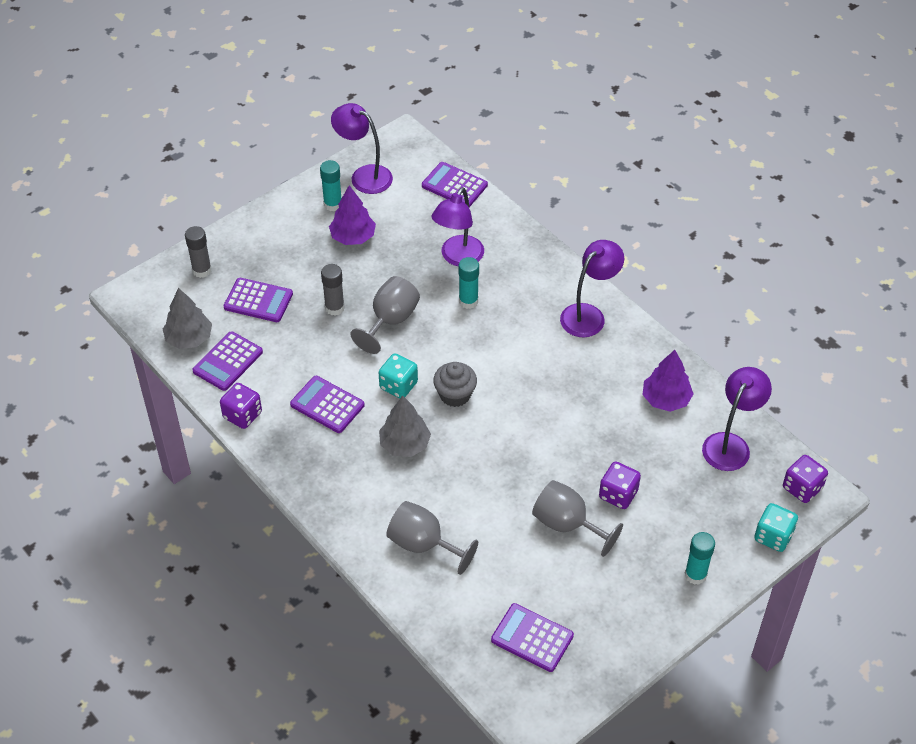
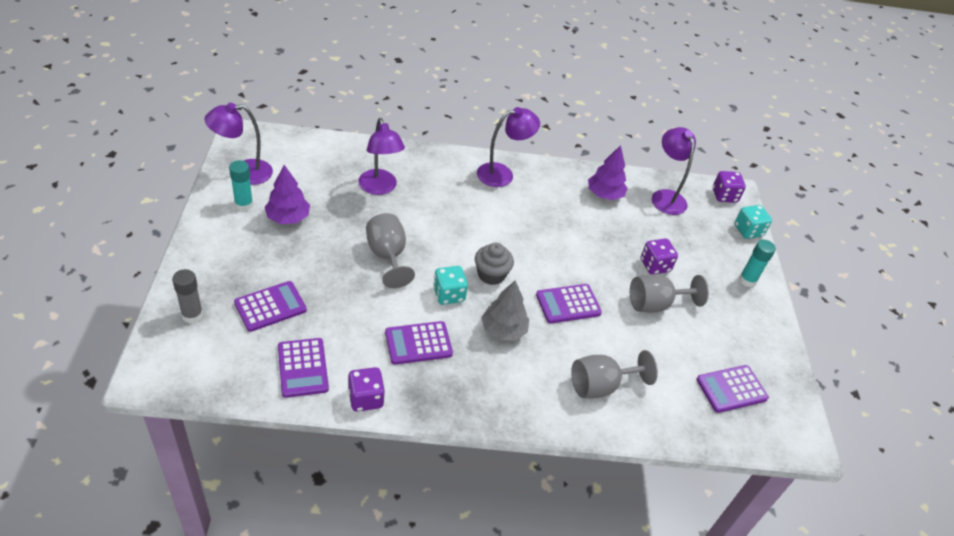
camera: 55 degrees left, 5 degrees down
grey tree [163,288,212,349] -> none
grey glue stick [321,264,345,316] -> none
purple calculator [422,162,488,207] -> purple calculator moved to [536,284,602,324]
turquoise glue stick [459,257,479,309] -> none
purple lamp [560,240,624,337] -> purple lamp turned 75 degrees clockwise [477,107,540,187]

